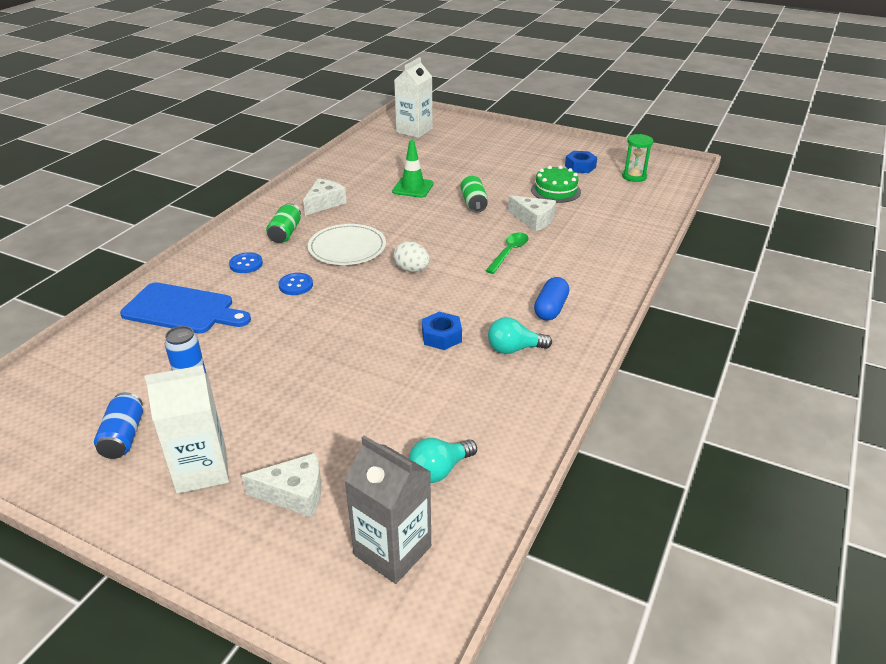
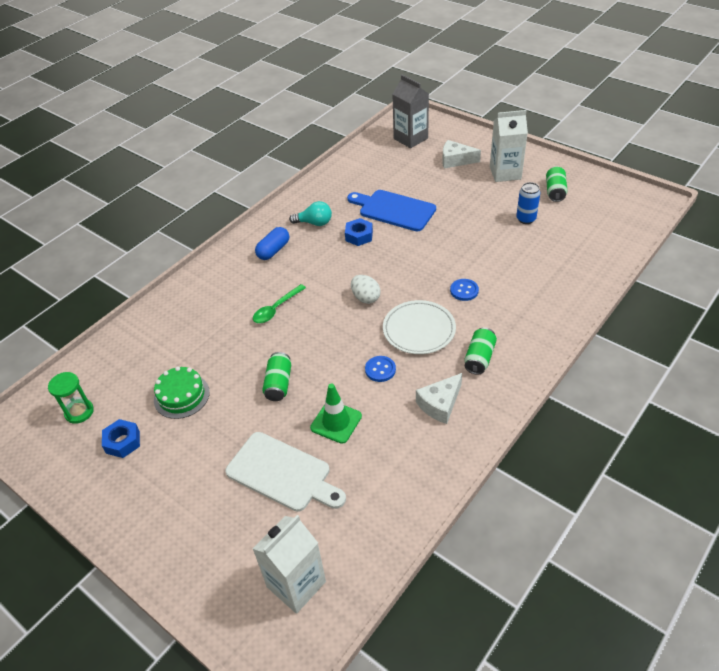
camera: 165 degrees left, 10 degrees up
blue can [94,392,143,459] -> green can [546,166,567,202]
blue cutting board [120,282,251,333] -> blue cutting board moved to [347,190,436,231]
blue button [229,252,263,273] -> blue button moved to [365,356,396,382]
turquoise light bulb [409,438,477,483] -> none
white cheese [508,195,556,231] -> none
none -> white cutting board [225,432,346,512]

